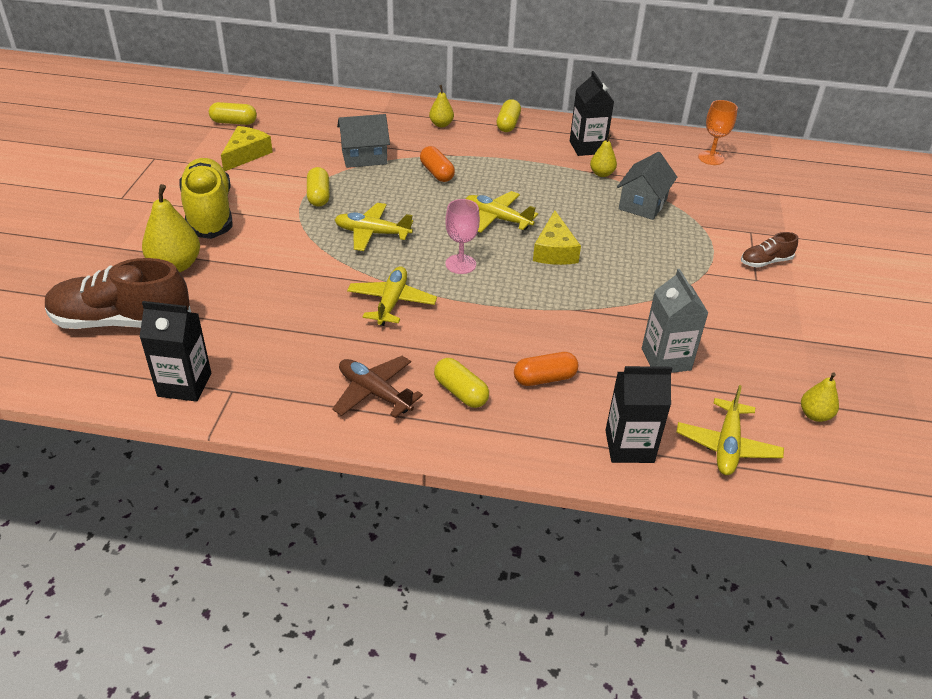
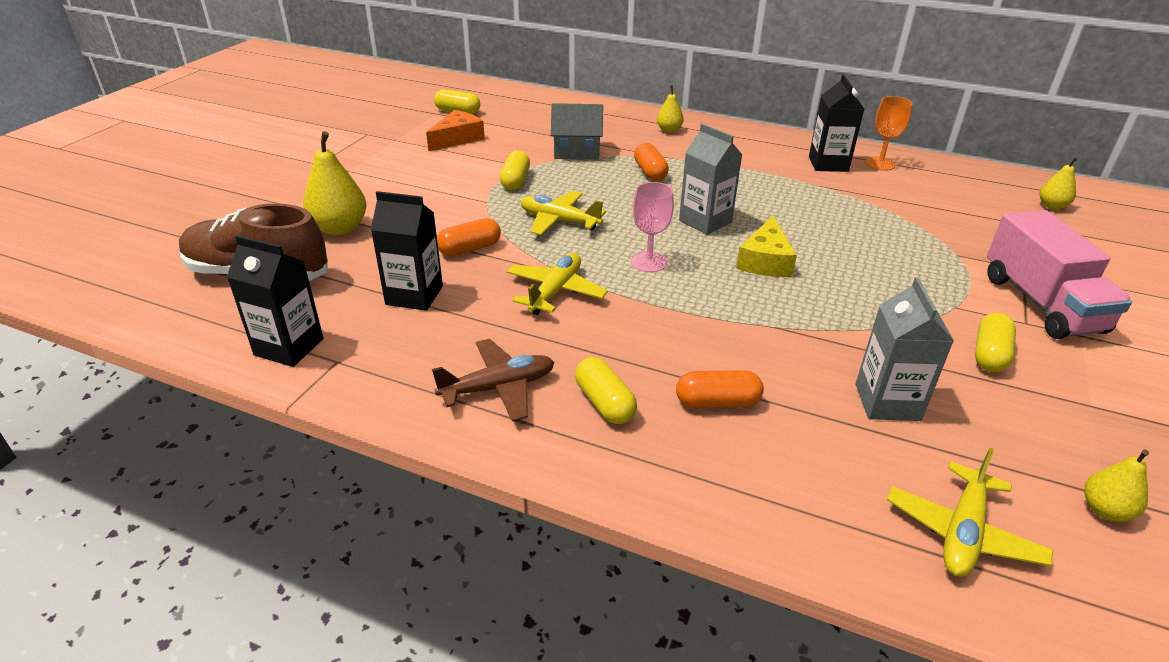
camera: 15 degrees right, 5 degrees down
yellow shoe [179,158,233,239] -> none
yellow cheese [221,126,273,171] -> orange cheese [426,110,485,151]
brown plane [332,356,423,418] -> brown plane turned 105 degrees clockwise [432,339,554,421]
yellow plane [466,191,538,233] -> grey carton [679,123,742,235]
yellow capsule [497,99,521,132] -> yellow capsule moved to [975,313,1016,372]
yellow pear [590,134,617,177] -> yellow pear moved to [1040,157,1078,210]
black carton [605,366,672,463] -> black carton moved to [371,191,443,311]
grey house [617,152,677,220] -> none
orange goblet [698,100,738,165] -> orange goblet moved to [865,96,913,171]
brown shoe [741,232,798,268] -> pink truck [987,210,1132,339]
none -> orange capsule [437,218,501,256]

